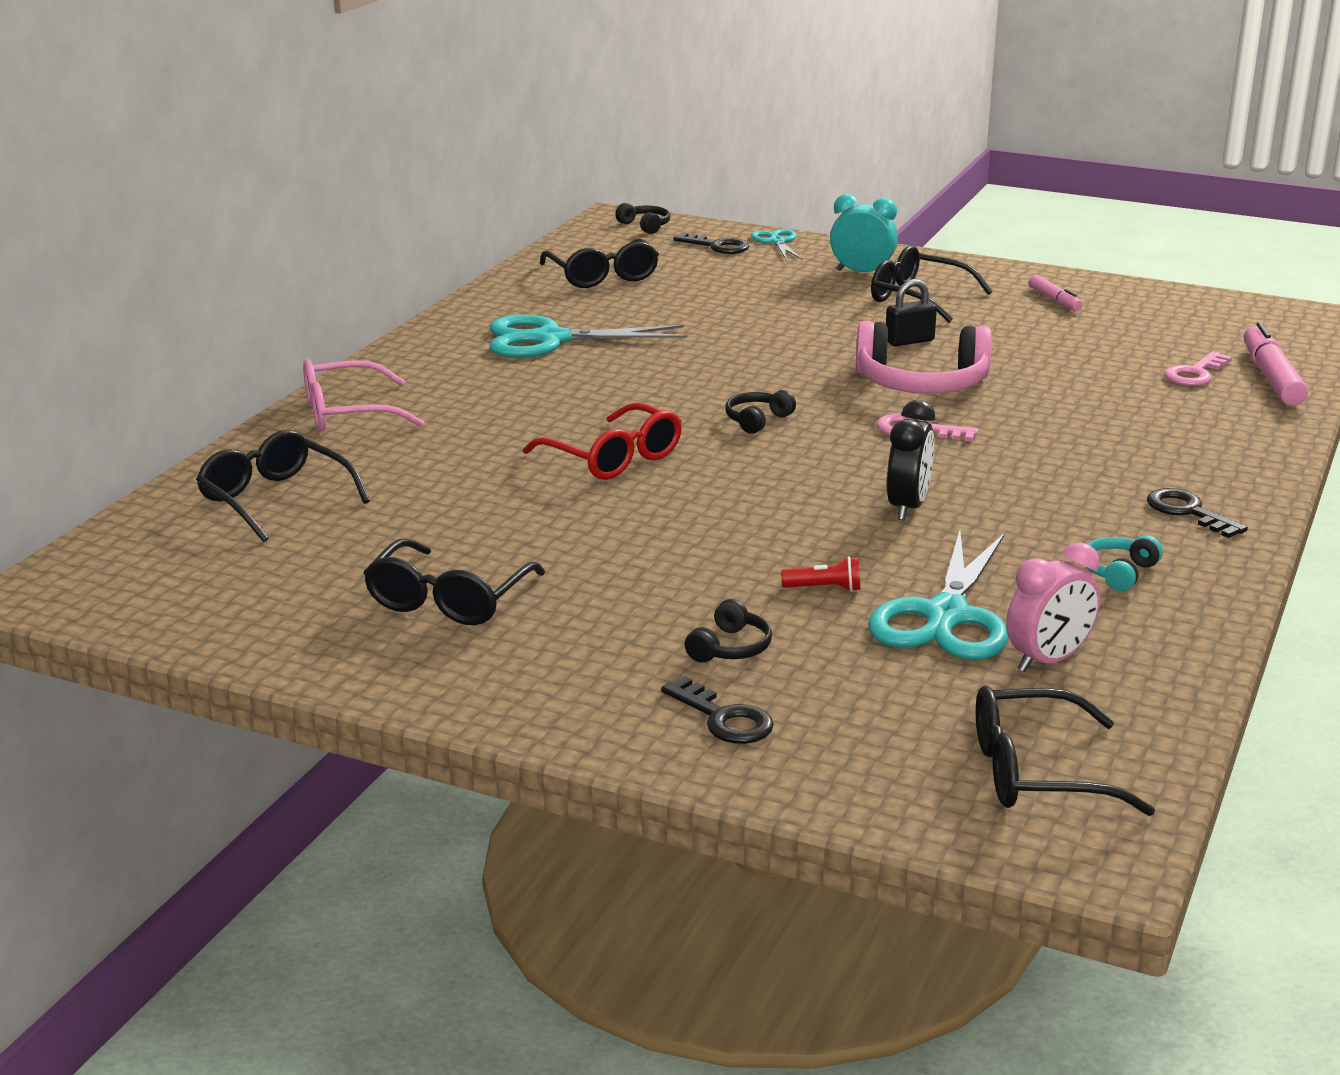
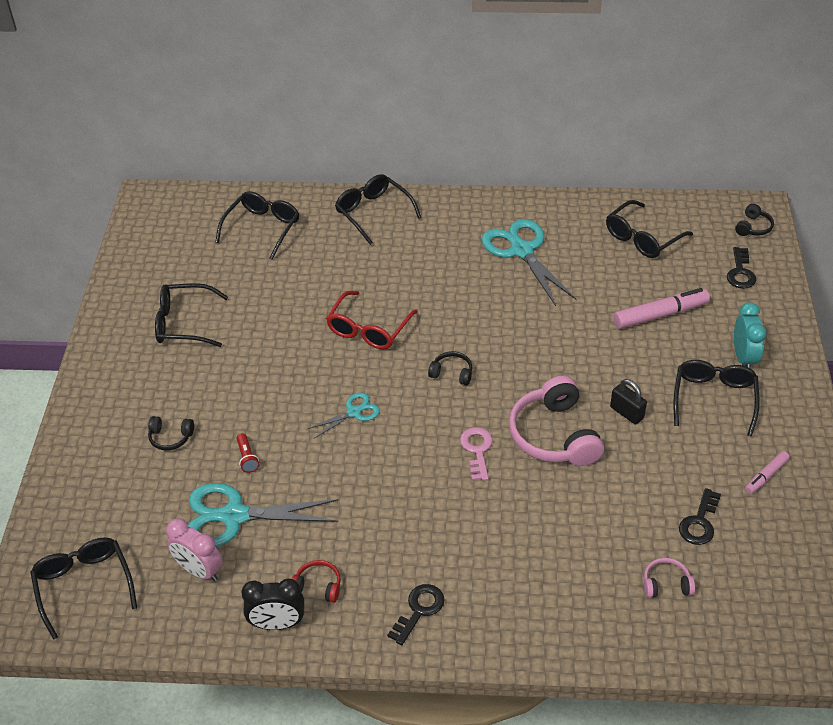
camera: 70 degrees right, 20 degrees up
pink glasses [303,359,425,432] -> black glasses [335,174,422,245]
black key [661,676,774,744] -> black key moved to [679,488,721,545]
turquoise scissors [751,229,802,260] -> turquoise scissors moved to [308,392,380,439]
black clock [887,400,935,520] -> black clock moved to [241,578,304,630]
turquoise headphones [1085,535,1163,591] -> red headphones [292,560,341,603]
pink key [1164,351,1232,386] -> pink headphones [644,558,695,598]
pink marker [1244,322,1308,406] -> pink marker moved to [614,288,710,329]

